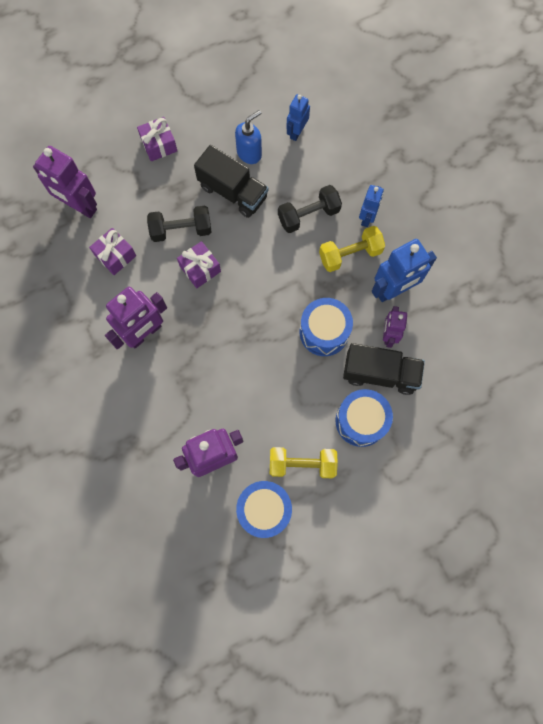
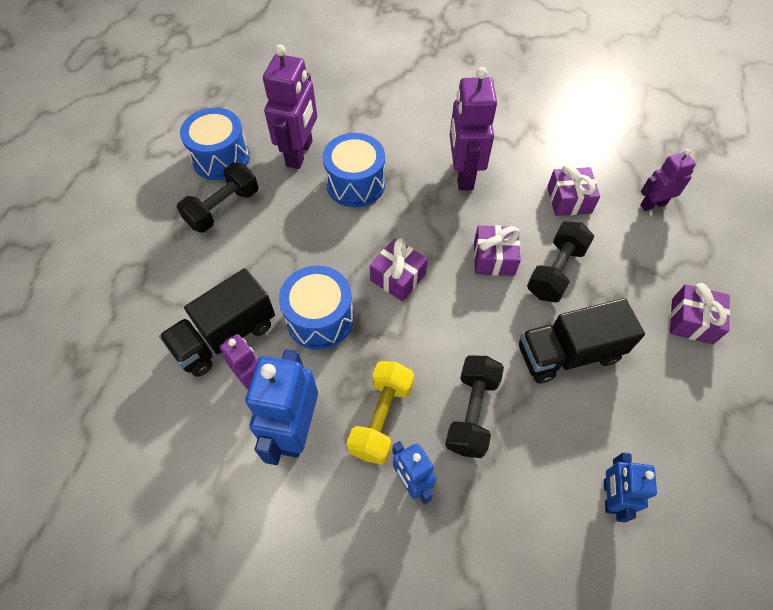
camera: 130 degrees right, 15 degrees down
purple robot [33,146,97,218] -> purple robot [640,149,696,211], size x0.59
blue soap dispenser [235,110,262,164] -> none
yellow dumbbell [270,447,338,478] -> black dumbbell [177,162,258,232]
blue robot [286,94,310,141] -> blue robot turned 150 degrees counterclockwise [604,452,657,523]
blue drum [335,389,393,447] -> blue drum moved to [323,133,385,207]
none -> purple gift [370,238,428,301]

